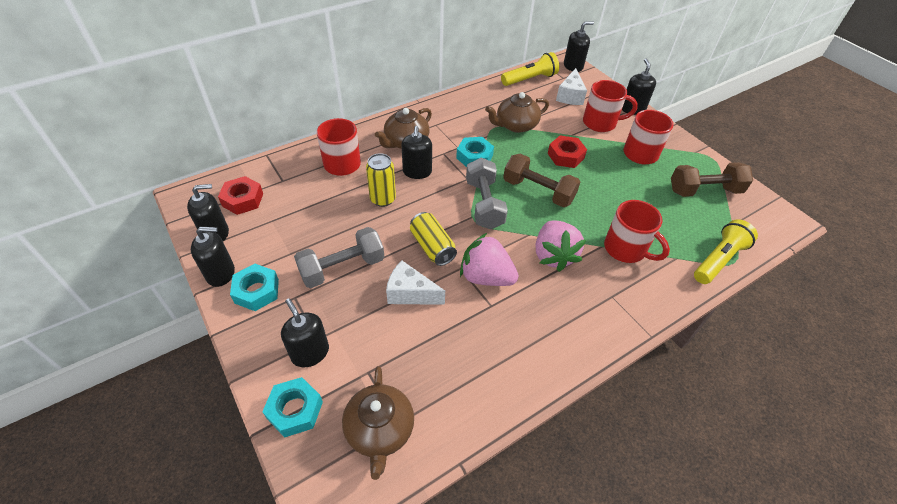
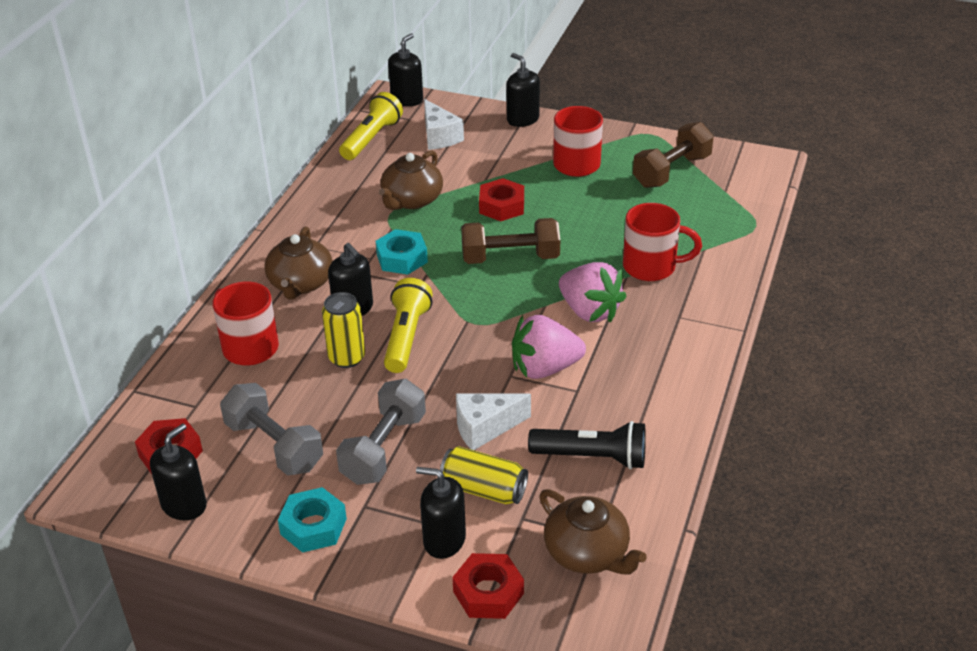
camera: 35 degrees left, 10 degrees down
black soap dispenser [191,227,235,287] -> none
turquoise nut [262,377,323,437] -> red nut [452,553,524,619]
yellow can [410,212,457,266] -> yellow can moved to [440,446,528,504]
grey dumbbell [466,157,508,229] -> grey dumbbell moved to [220,383,323,476]
red mug [583,80,638,132] -> none
yellow flashlight [694,219,758,284] -> yellow flashlight moved to [384,278,433,373]
none -> black flashlight [528,421,646,469]

